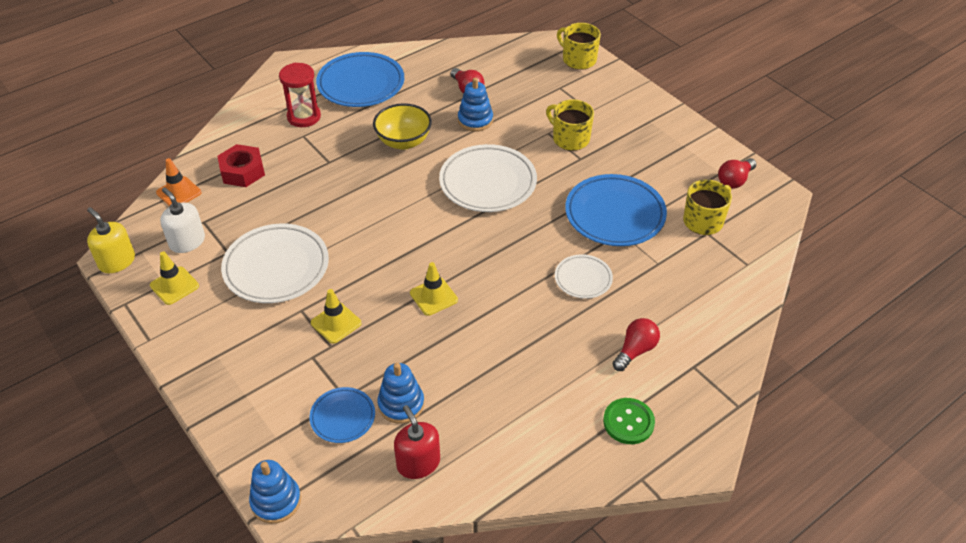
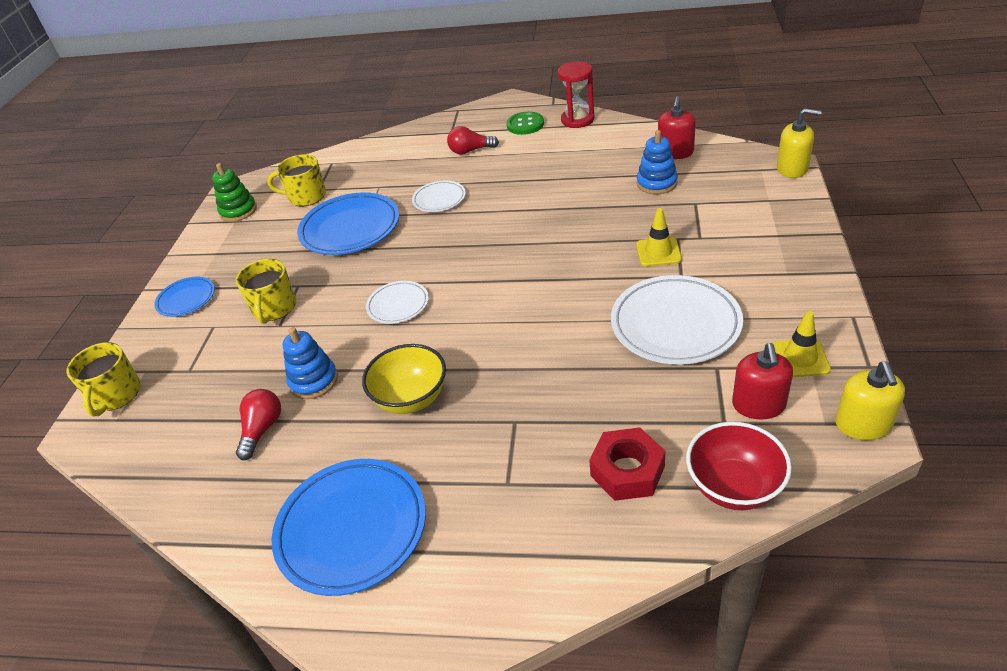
camera: 130 degrees left, 5 degrees down
orange traffic cone [156,158,201,206] -> red bowl [686,422,792,510]
white soap dispenser [160,187,205,253] -> red soap dispenser [732,343,793,419]
blue stacking toy [249,460,301,524] -> yellow soap dispenser [777,108,822,178]
red hourglass [279,63,321,127] -> red hourglass moved to [558,61,594,128]
blue plate [310,387,375,443] -> blue plate moved to [154,277,215,317]
yellow traffic cone [410,262,458,316] -> none
white plate [439,144,537,212] -> white plate [366,281,429,324], size x0.54
red light bulb [718,158,756,189] -> green stacking toy [212,163,257,222]

